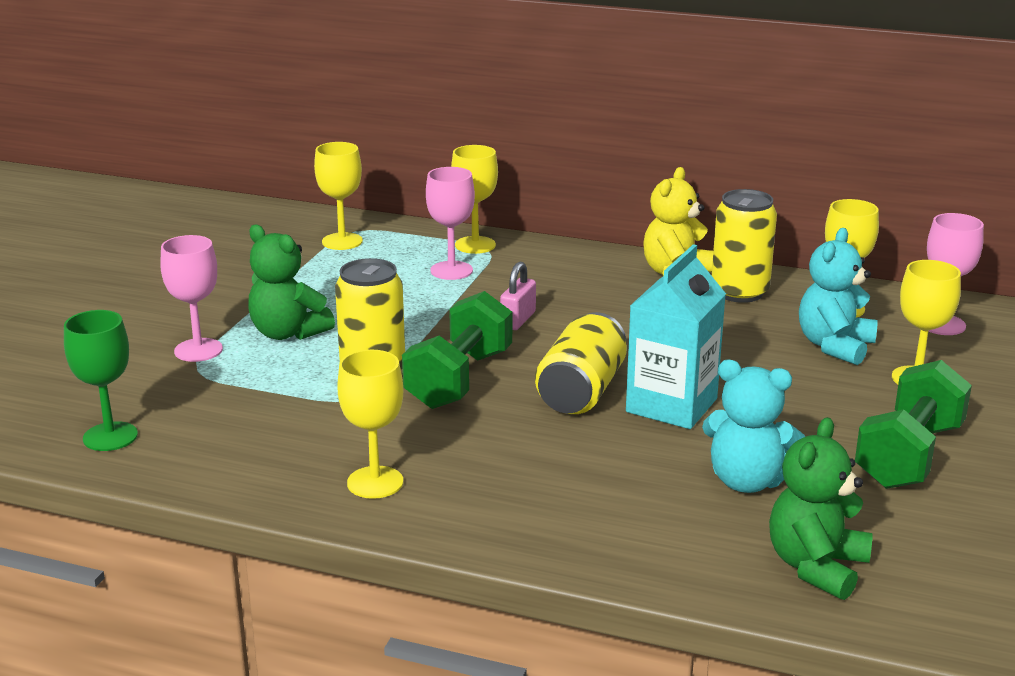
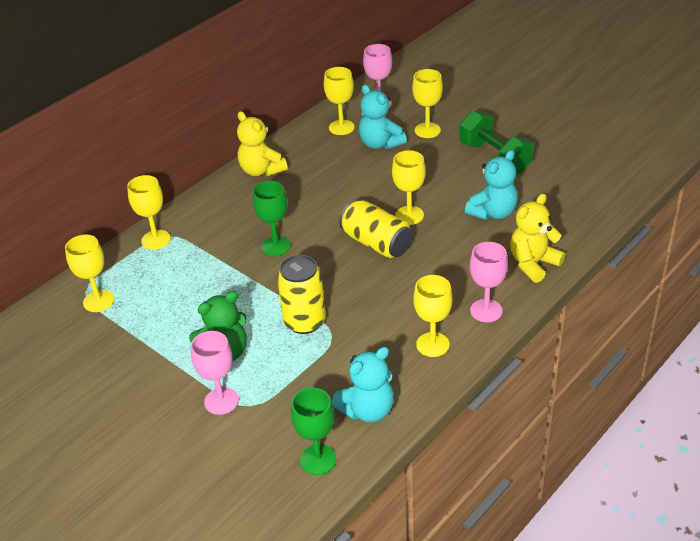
camera: 65 degrees left, 15 degrees up
green dumbbell [402,291,512,409] -> none
pink goblet [426,167,475,280] -> pink goblet moved to [470,242,508,322]
pink padlock [500,262,536,330] -> green goblet [253,181,291,256]
turquoise carton [626,244,726,429] -> yellow goblet [392,150,426,225]
yellow can [712,189,777,303] -> none
green teddy bear [769,417,873,600] -> none
none -> turquoise teddy bear [332,347,394,422]
none -> yellow teddy bear [510,193,565,283]

